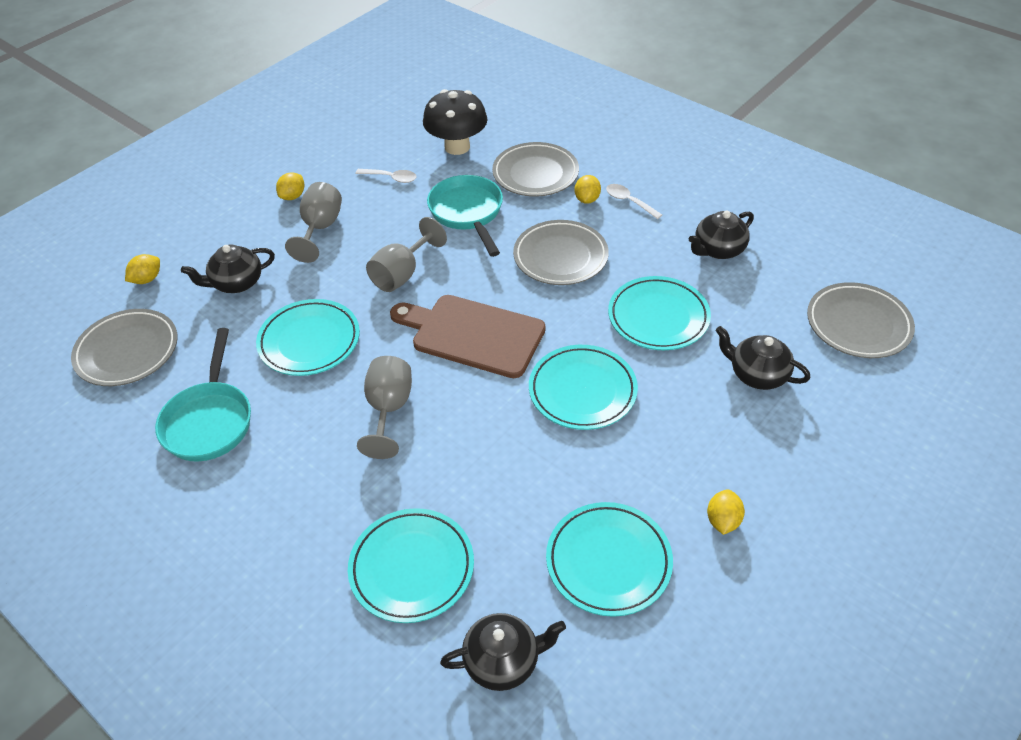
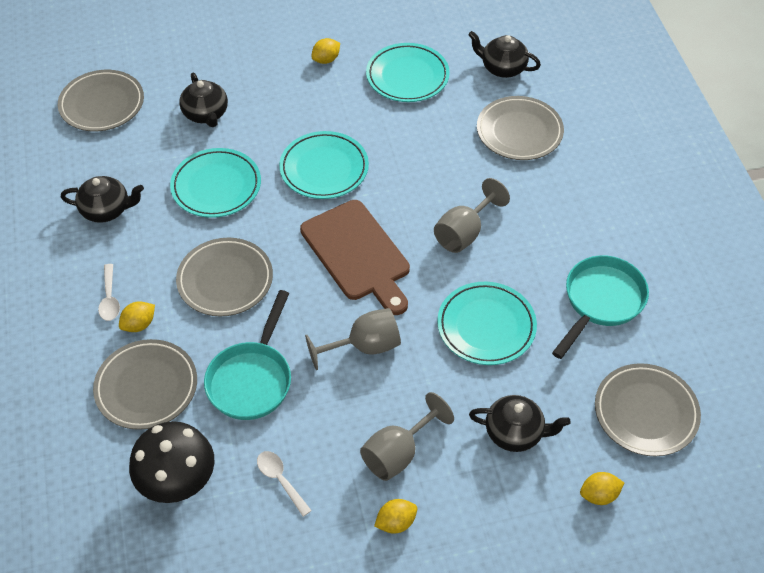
camera: 145 degrees left, 5 degrees up
turquoise plate [348,508,474,623] -> grey plate [477,96,564,160]

